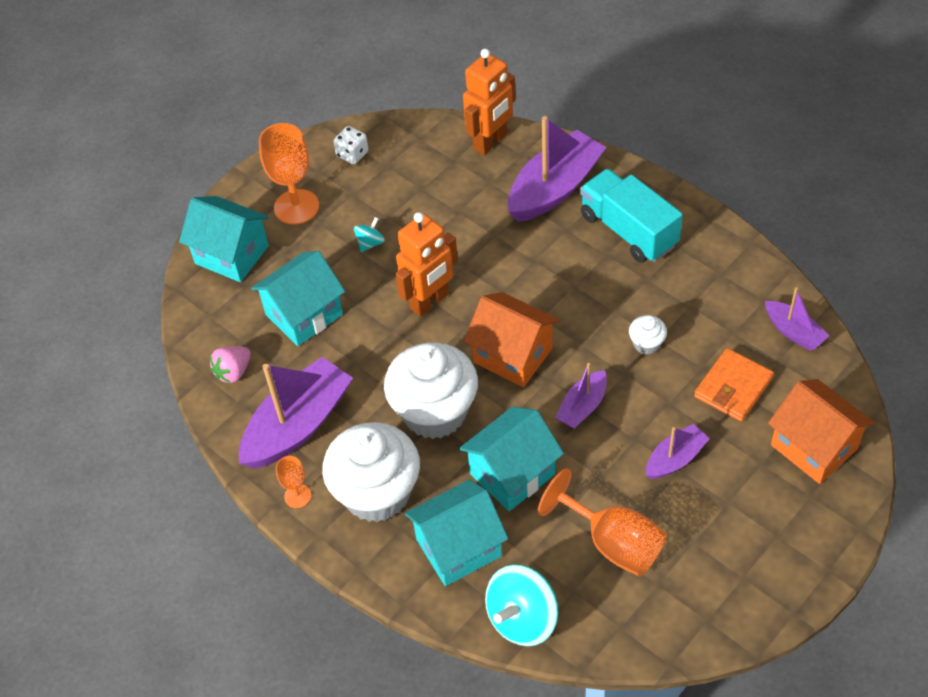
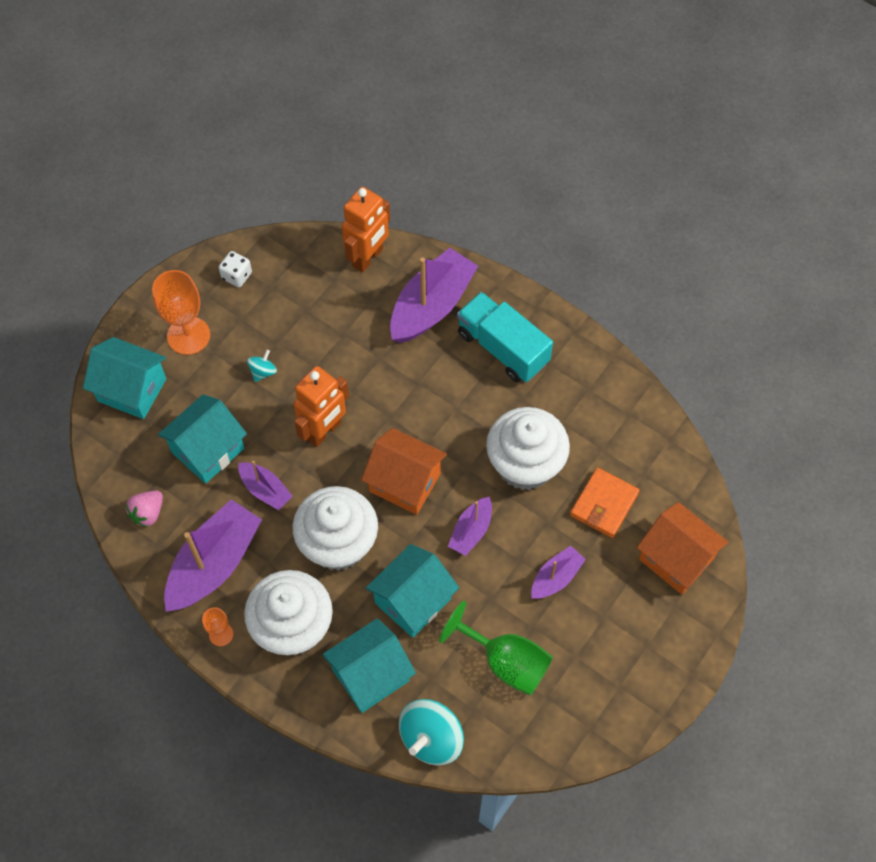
camera: 10 degrees left, 10 degrees up
orange goblet [538,468,667,577] -> green goblet [439,601,553,695]
white cupcake [629,315,667,354] -> white cupcake [486,407,570,490], size x2.38
purple boat [765,287,829,351] -> purple boat moved to [238,461,293,510]

